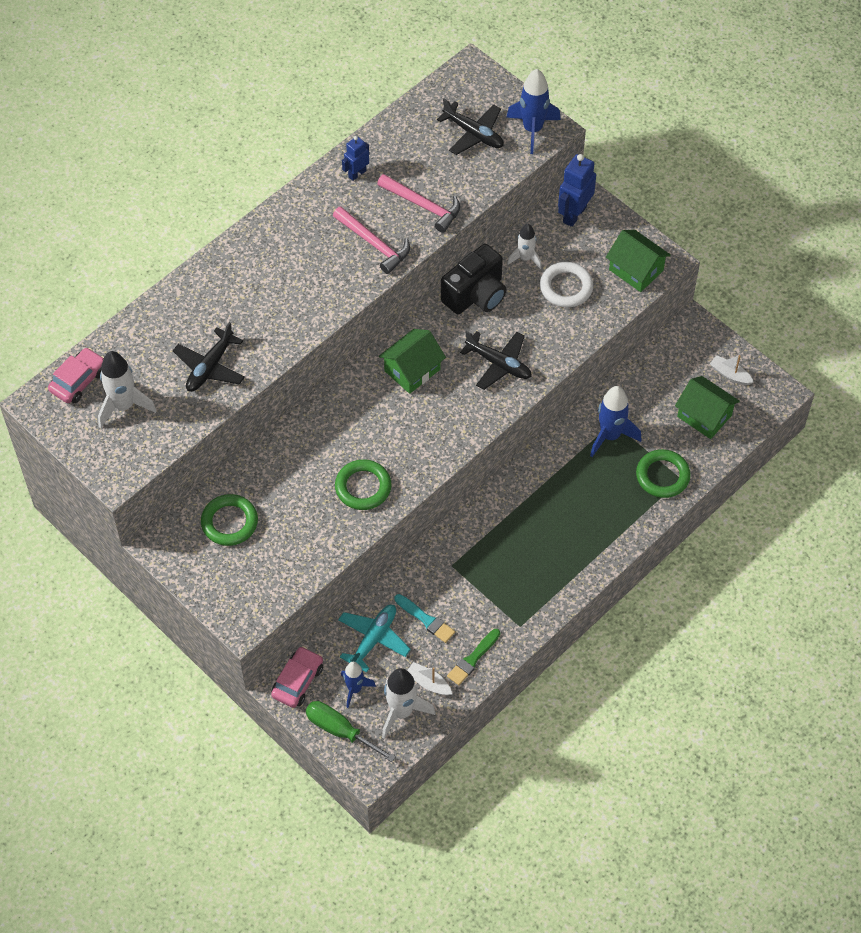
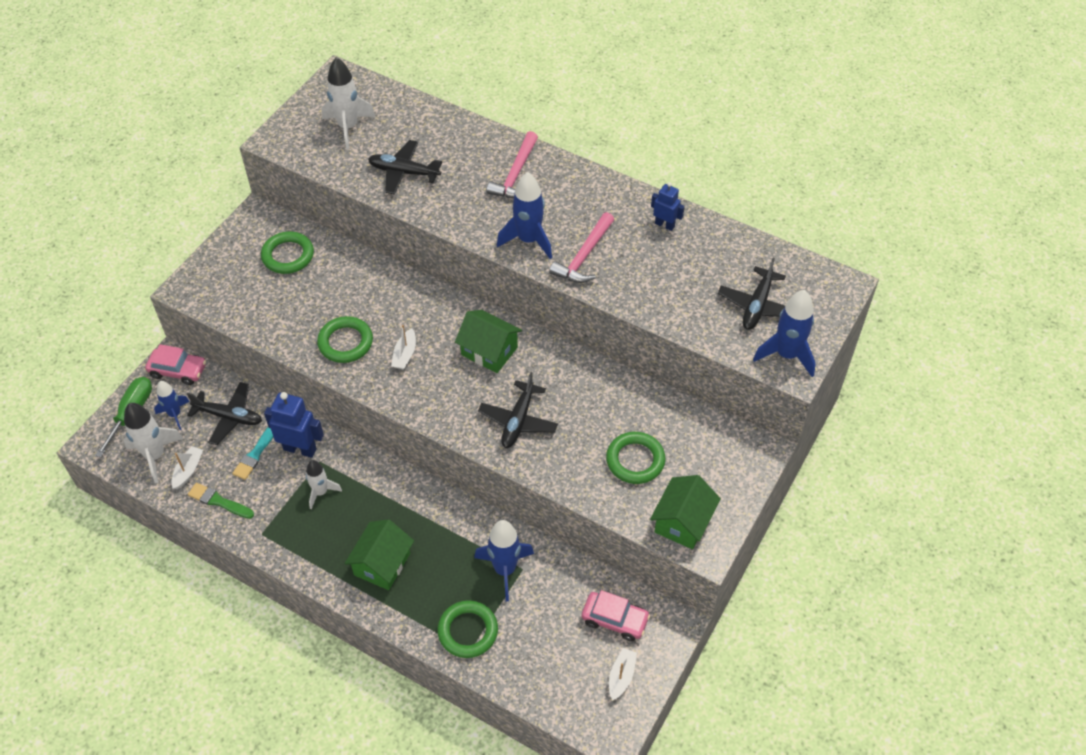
camera: 75 degrees right, 5 degrees down
pink car [48,348,104,403] -> pink car moved to [582,590,650,641]
turquoise plane [338,605,411,673] -> black plane [187,382,262,445]
pink hammer [377,174,460,233] -> pink hammer moved to [486,131,538,198]
black camera [441,244,506,314] -> none
white rocket [507,224,541,269] -> white rocket moved to [306,460,342,510]
white ring [540,262,593,308] -> green ring [606,432,665,484]
blue robot [558,154,596,227] -> blue robot moved to [264,392,324,458]
green house [675,376,740,439] -> green house moved to [344,519,414,590]
none -> white boat [391,325,416,370]
none -> blue rocket [497,172,552,259]

